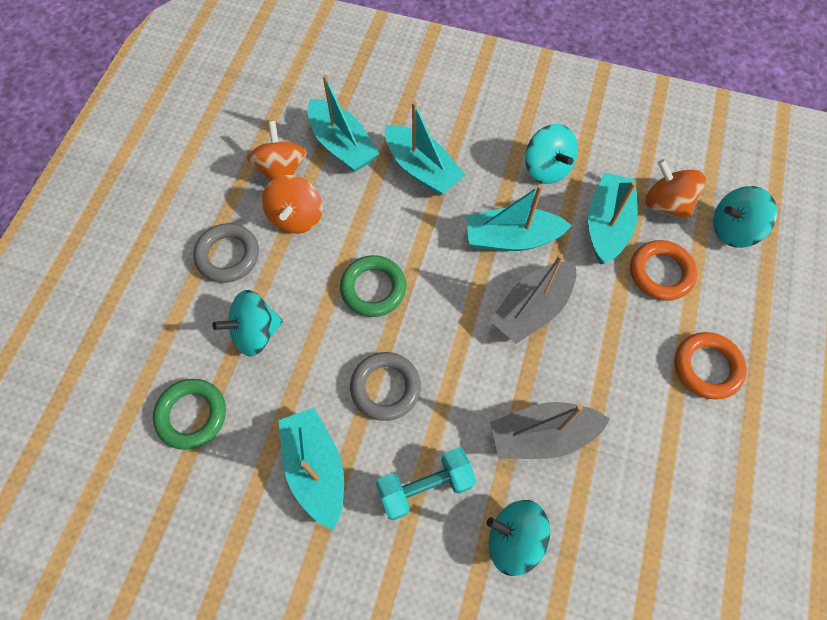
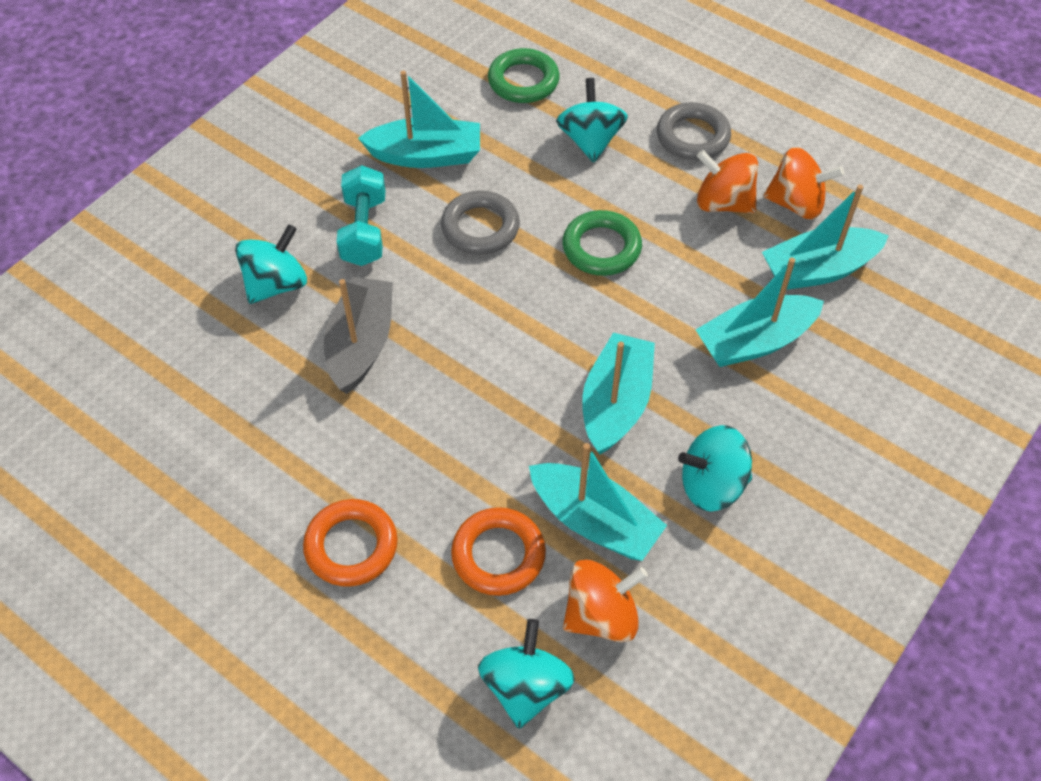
camera: 110 degrees right, 10 degrees down
grey boat [490,254,576,344] -> none

